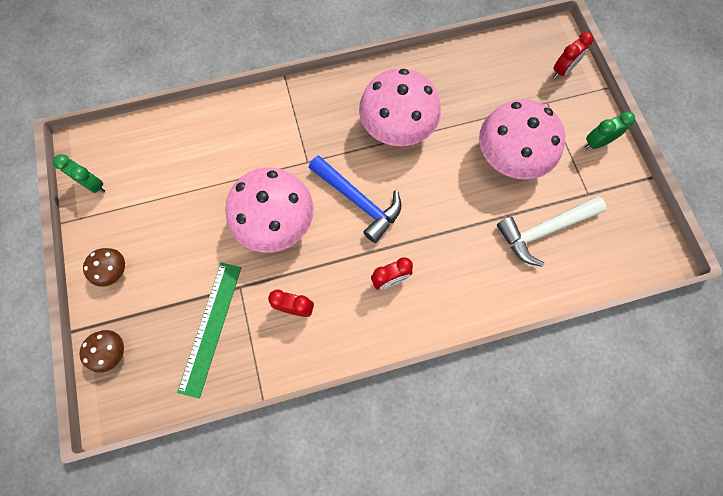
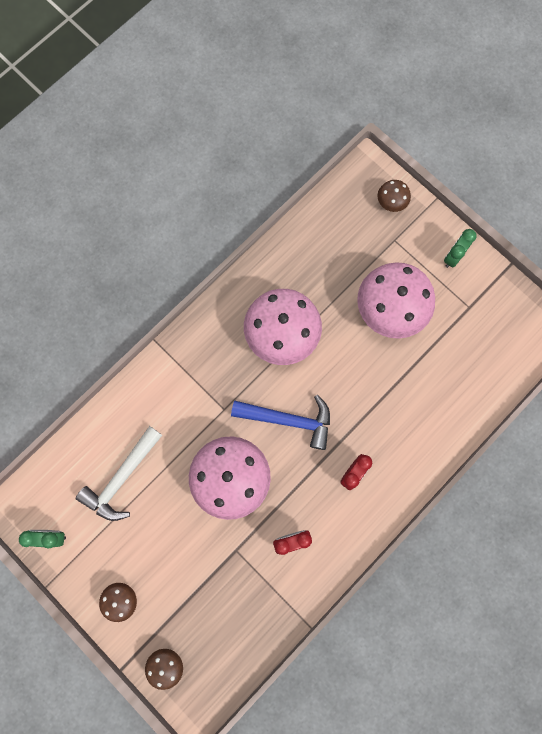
camera: 30 degrees left, 5 degrees up
green ruler [177,263,241,399] -> none
white hammer [497,196,606,267] -> white hammer moved to [76,426,162,521]
red clock [553,32,594,79] -> brown mushroom [377,180,411,212]

